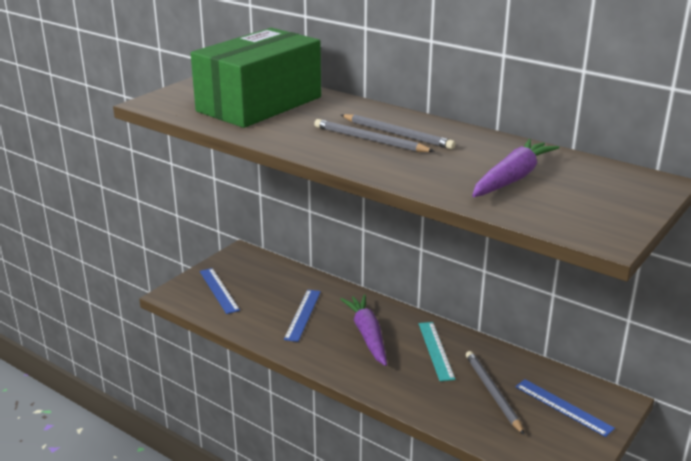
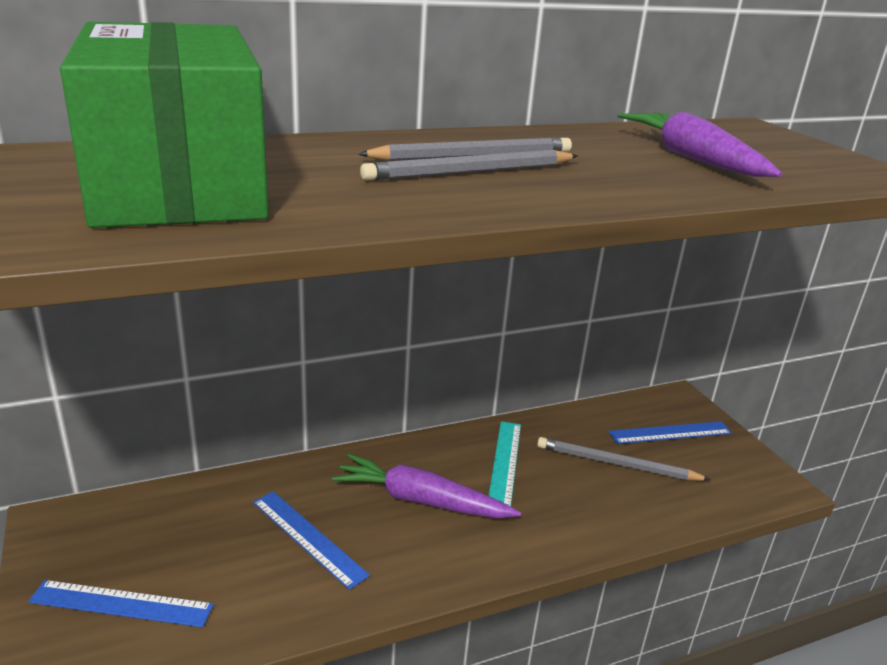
camera: 60 degrees left, 0 degrees up
turquoise ruler [419,322,455,381] -> turquoise ruler turned 75 degrees clockwise [489,421,521,506]

